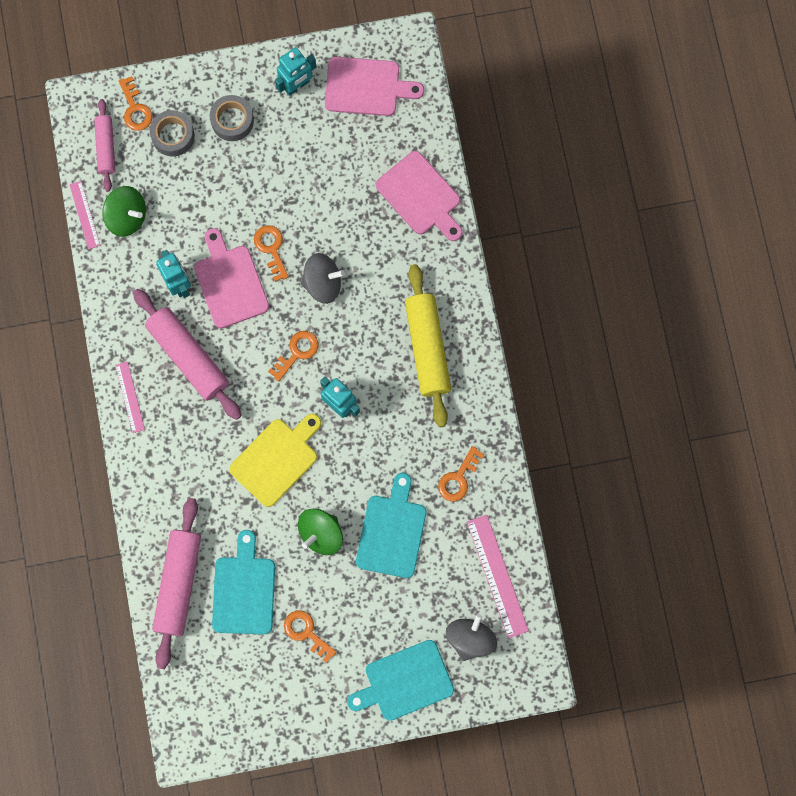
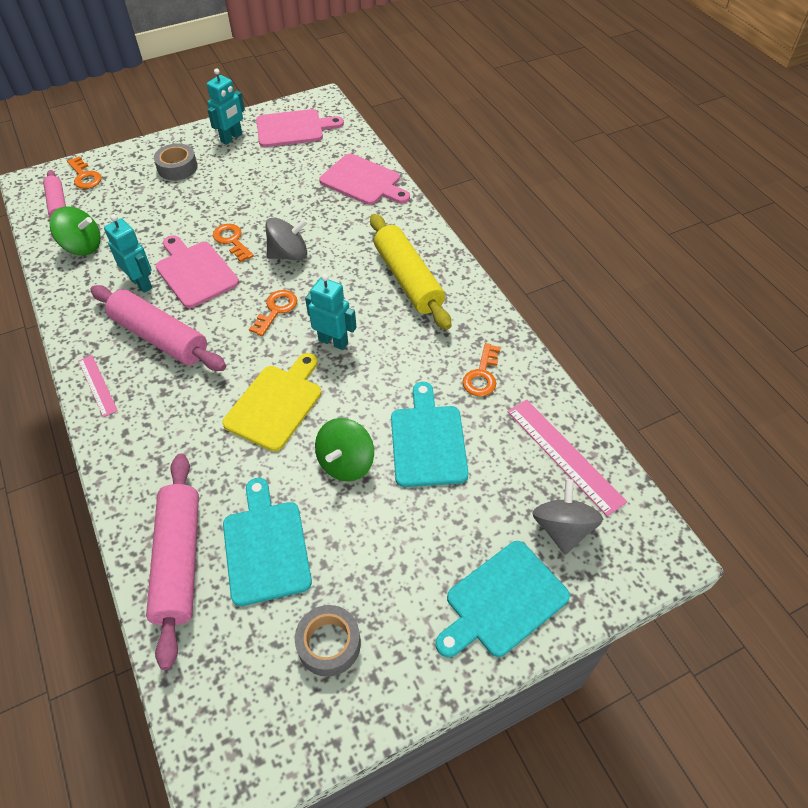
camera: 15 degrees left, 25 degrees down
pink ruler [69,181,100,249] -> none
grey tape [150,110,195,156] -> grey tape moved to [295,605,361,677]
orange key [284,610,337,663] -> none

